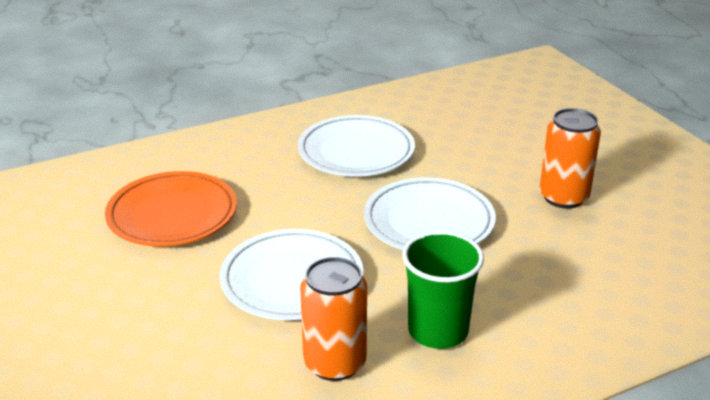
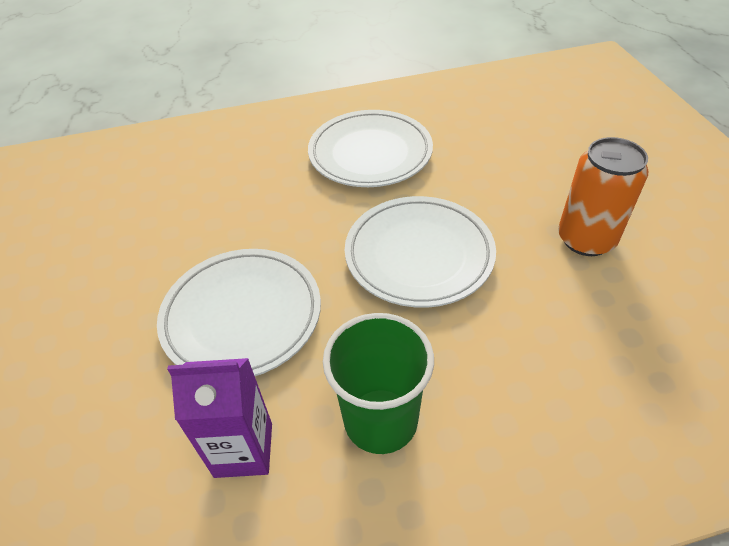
camera: 15 degrees right, 15 degrees up
orange plate [105,171,237,246] -> none
orange can [300,257,367,381] -> purple carton [167,358,272,478]

